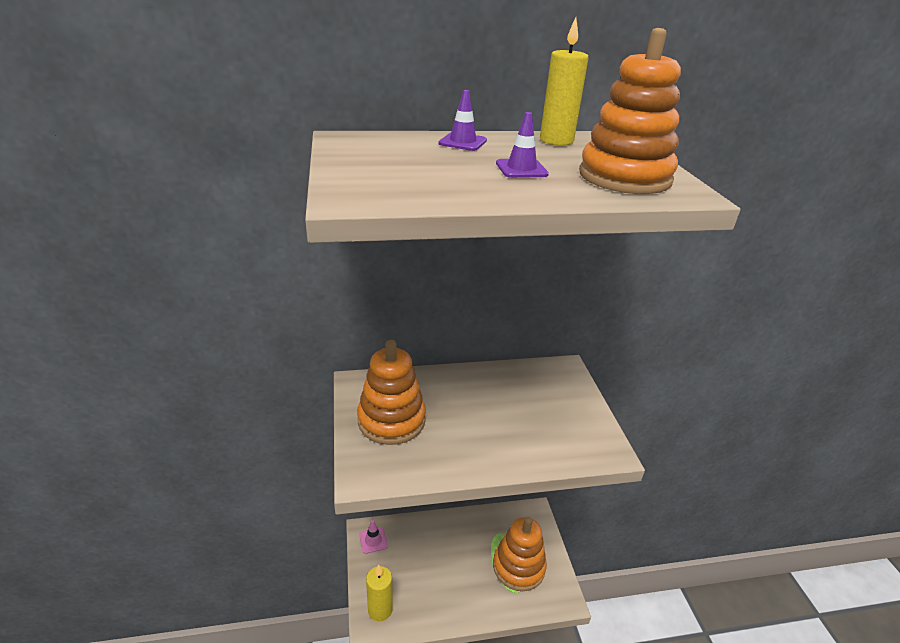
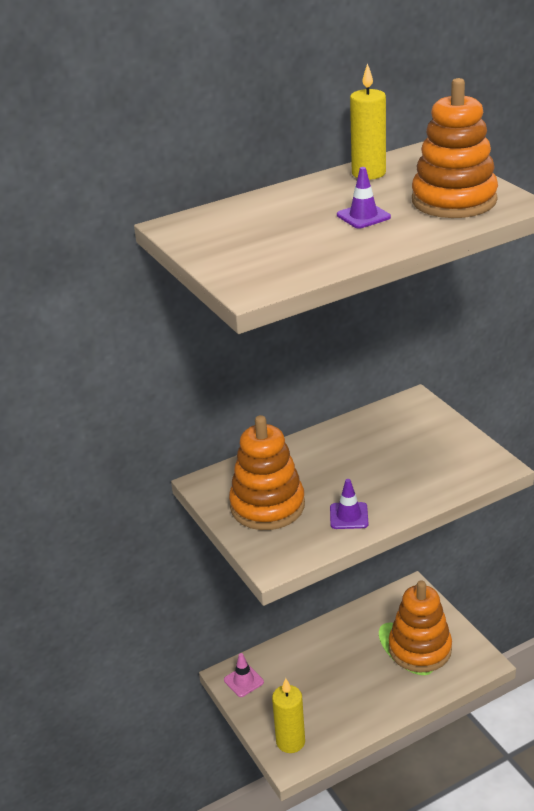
camera: 15 degrees left, 0 degrees up
purple traffic cone [438,90,487,151] -> purple traffic cone moved to [330,479,368,529]

